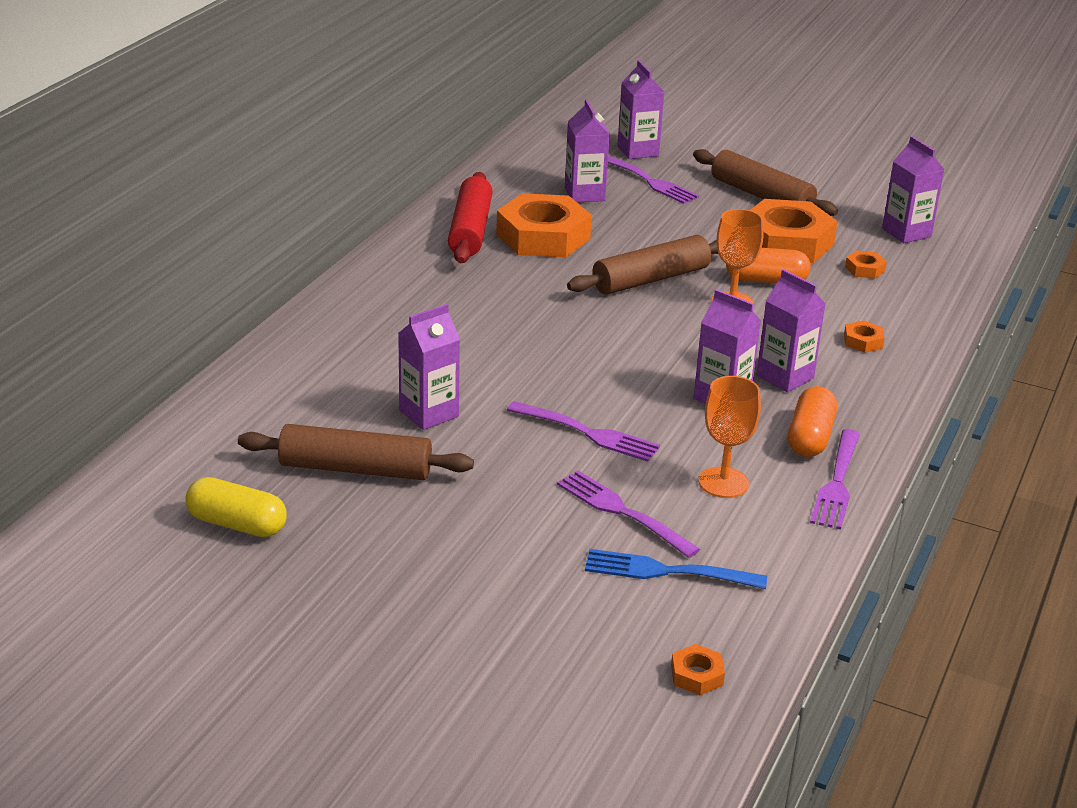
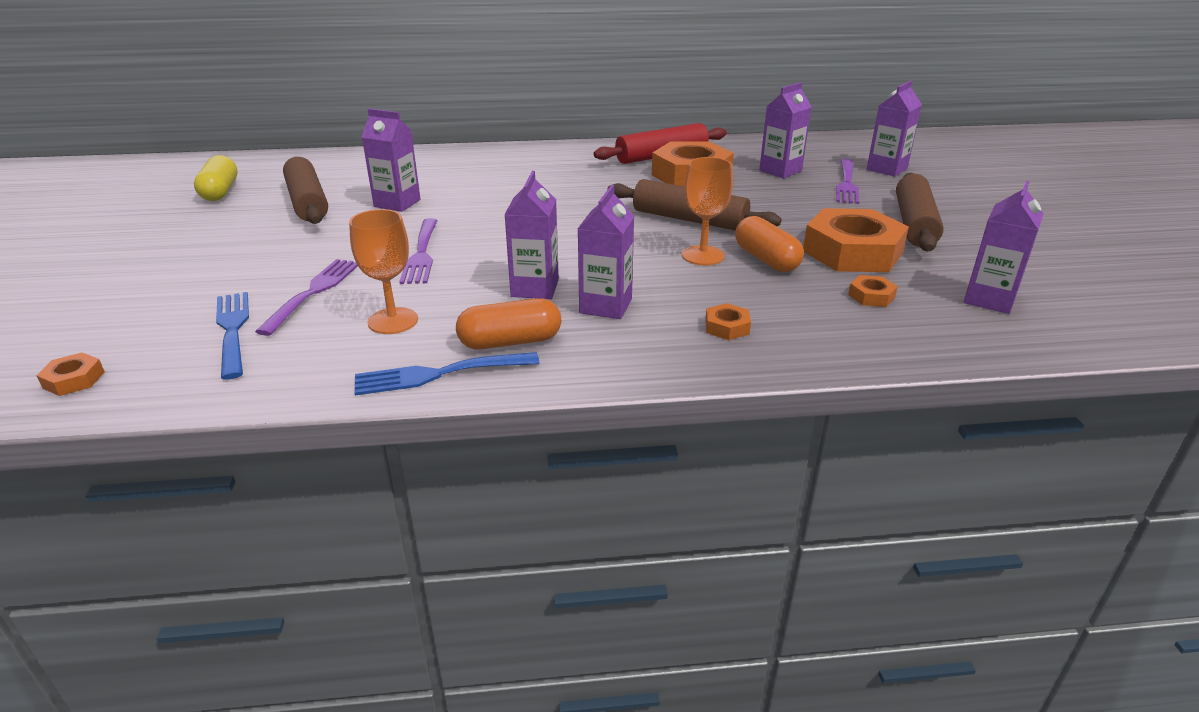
camera: 60 degrees right, 0 degrees up
purple fork [810,429,860,530] -> blue fork [354,352,540,395]

